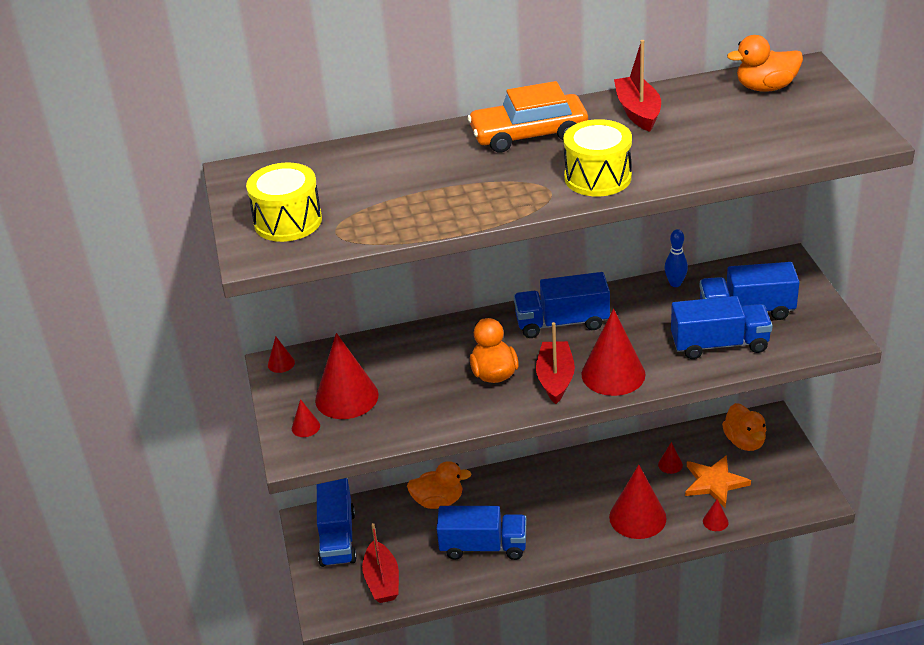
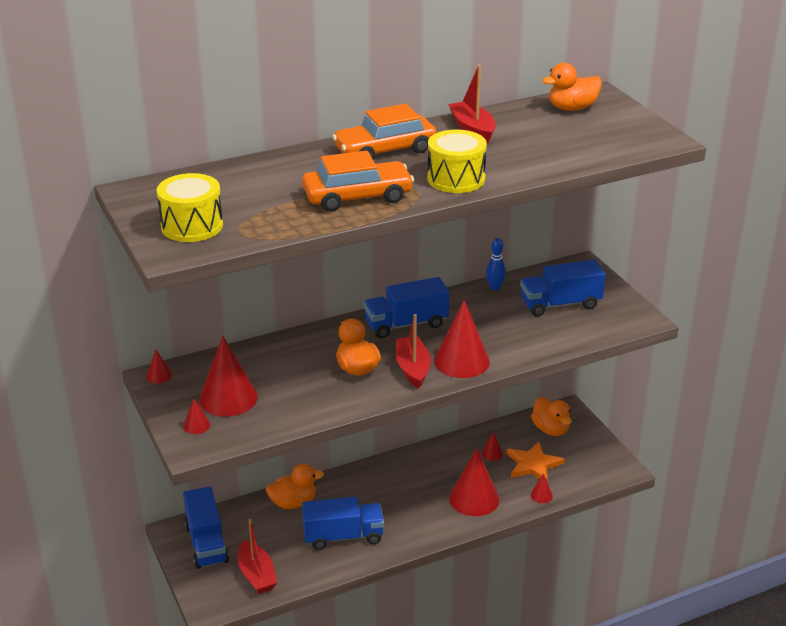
camera: 15 degrees left, 5 degrees down
blue truck [671,296,773,359] -> none
none -> orange car [302,151,414,212]

